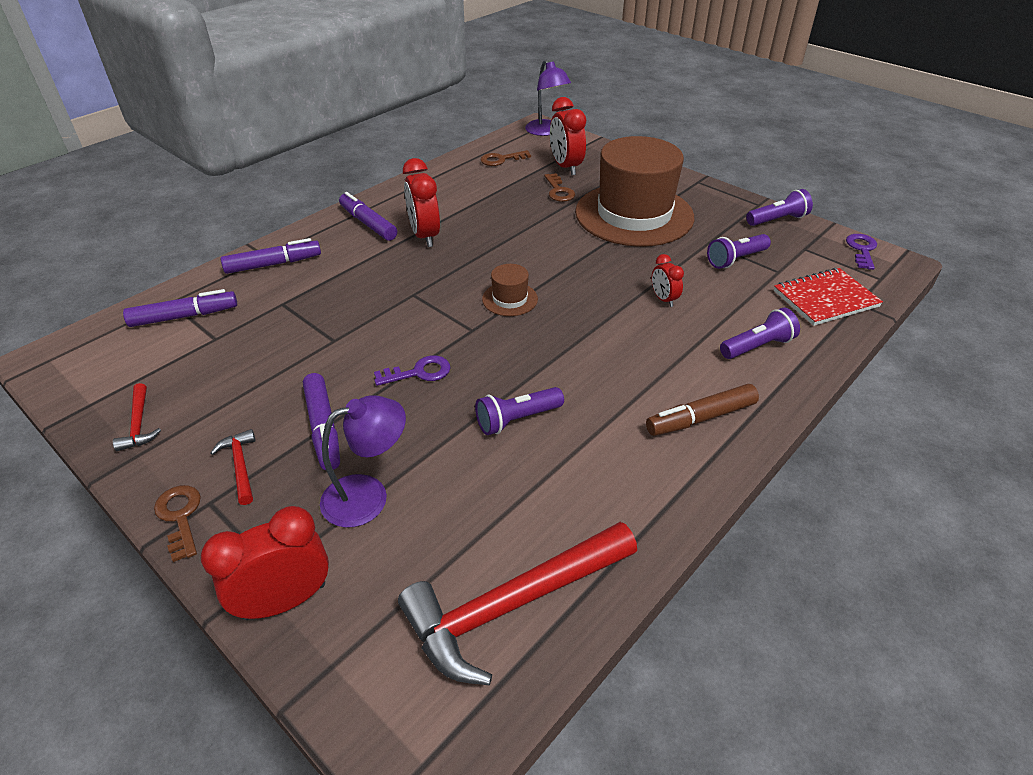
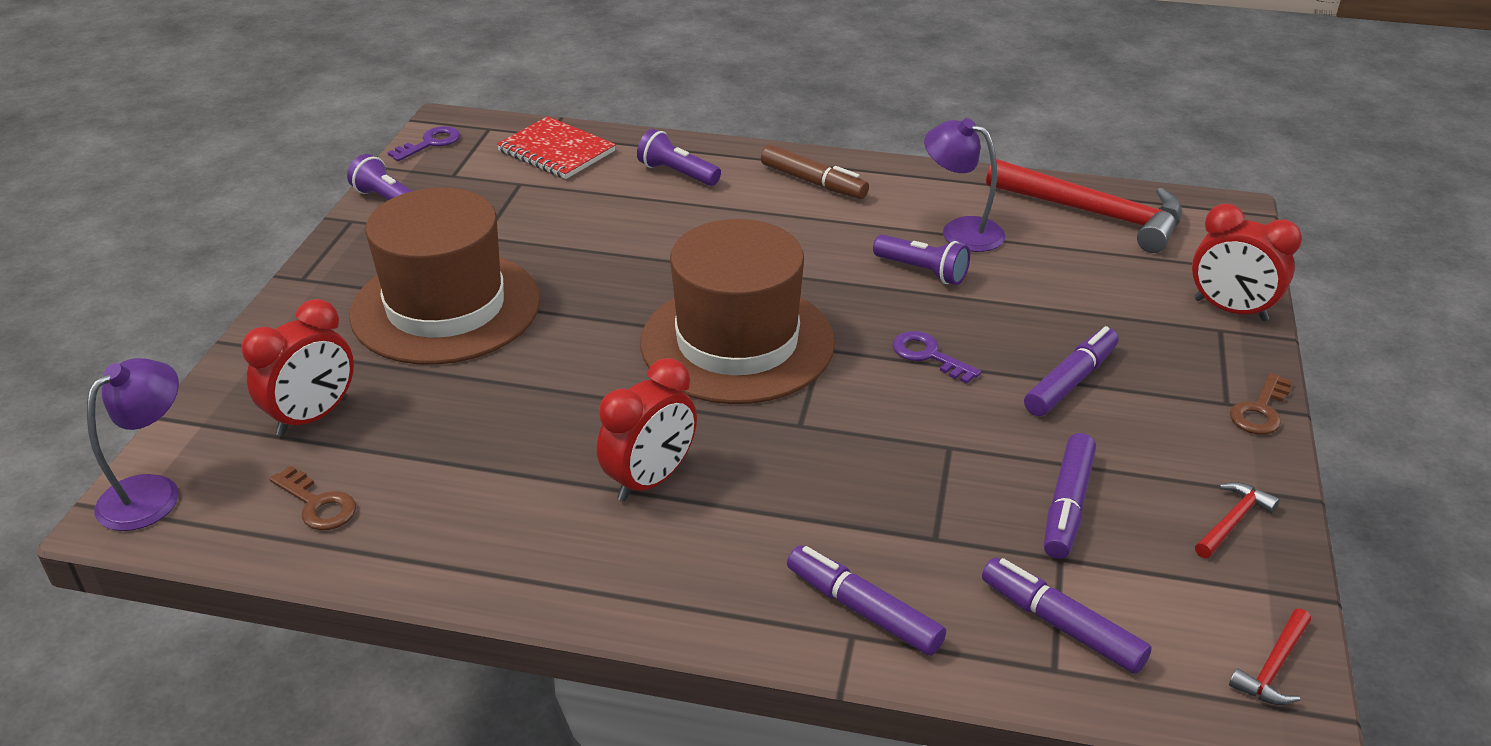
camera: 120 degrees left, 5 degrees down
red hammer [211,429,256,505] -> red hammer moved to [1229,609,1311,705]
purple lamp [320,395,406,528] -> purple lamp moved to [924,118,1005,252]
purple marker [339,192,397,241] -> purple marker moved to [1044,433,1096,559]
brown hat [482,264,538,316] -> brown hat [640,219,835,404], size x2.47
brown key [544,173,575,202] -> none
red clock [652,254,684,307] -> none
purple flashlight [707,234,771,269] -> none
purple key [846,234,877,270] -> purple key turned 150 degrees clockwise [388,126,460,161]

